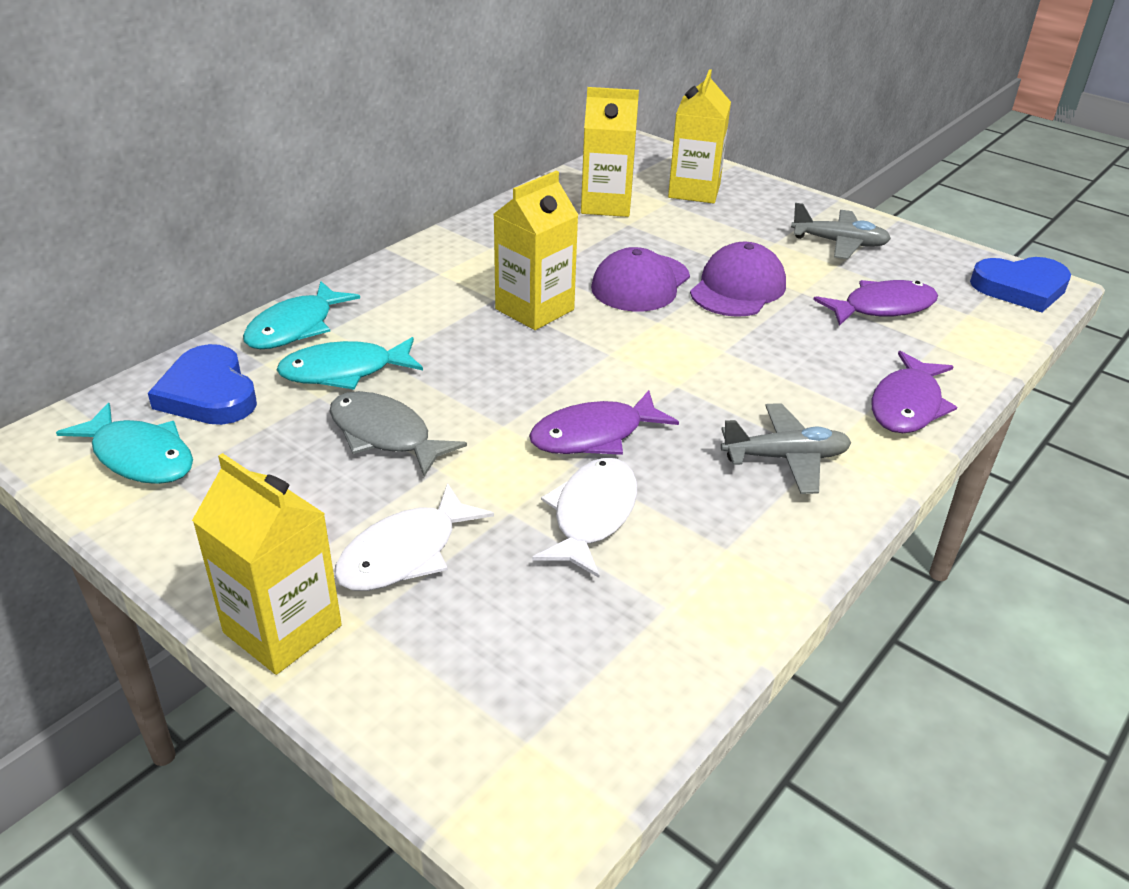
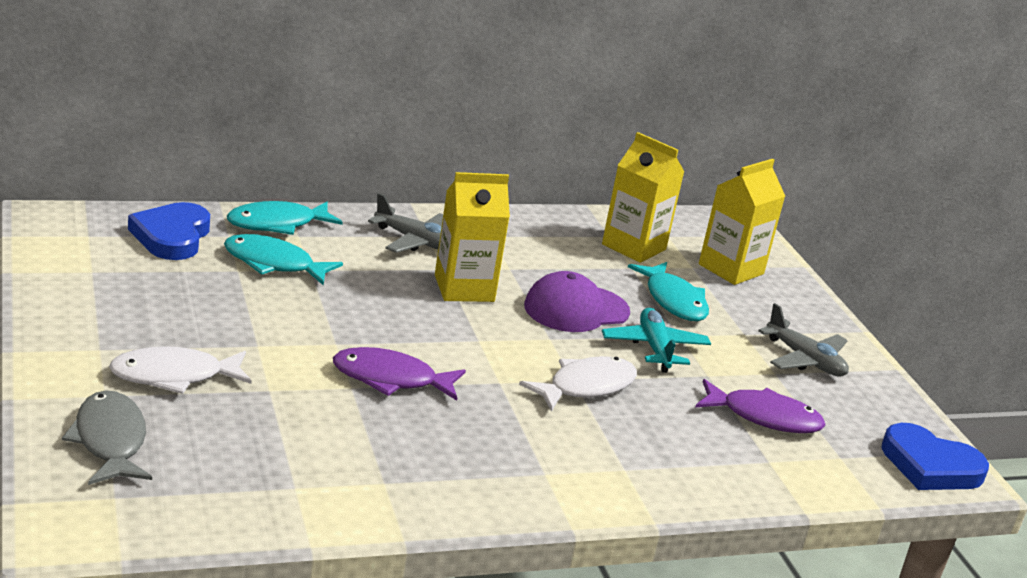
camera: 30 degrees right, 10 degrees down
turquoise fish [56,403,193,484] -> turquoise fish moved to [628,262,709,321]
yellow carton [192,453,342,675] -> none
grey fish [330,391,467,476] -> grey fish moved to [62,391,152,485]
white fish [532,458,637,578] -> white fish moved to [519,356,637,412]
purple cap [690,242,786,317] -> turquoise plane [602,308,711,373]
grey plane [721,403,852,494] -> grey plane moved to [368,193,443,253]
purple fish [871,351,957,433] -> none

